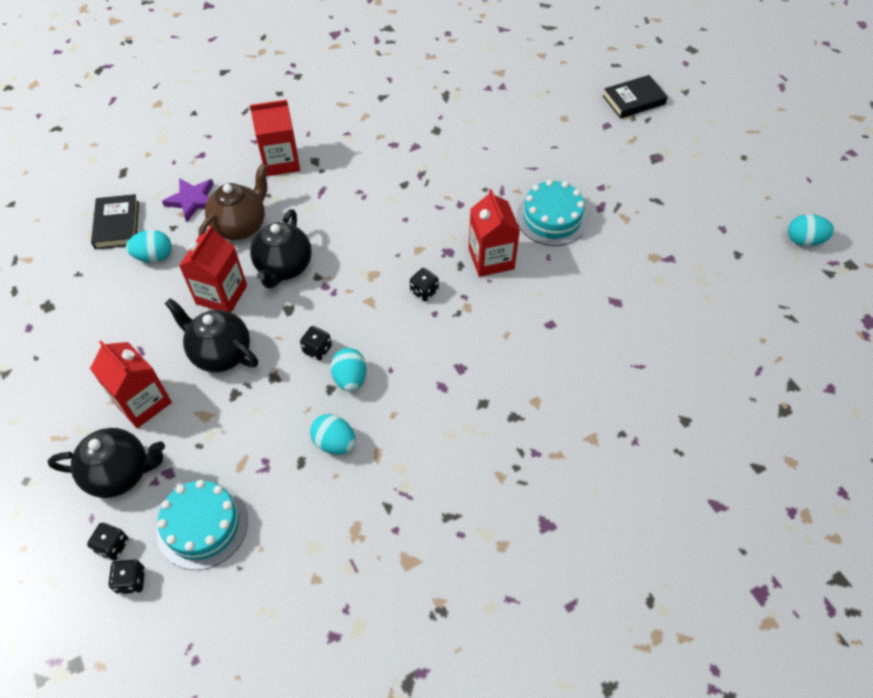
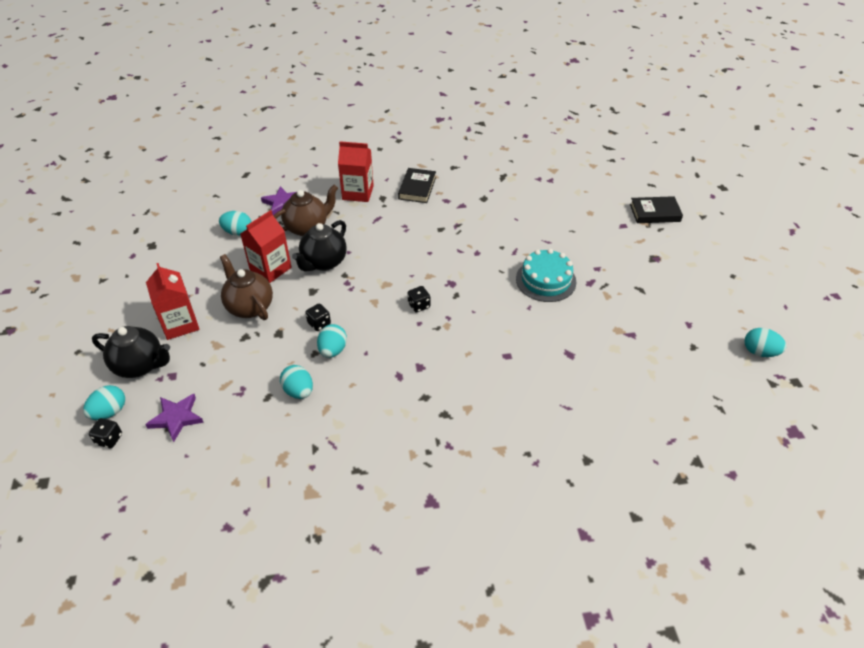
camera: 20 degrees right, 10 degrees down
black dice [87,523,129,560] -> turquoise egg [83,385,125,420]
black book [91,194,139,249] -> black book moved to [398,168,436,203]
turquoise cake [156,480,248,570] -> purple star [145,394,204,442]
black teapot [165,298,258,372] -> brown teapot [220,254,273,320]
red carton [469,189,520,277] -> none

